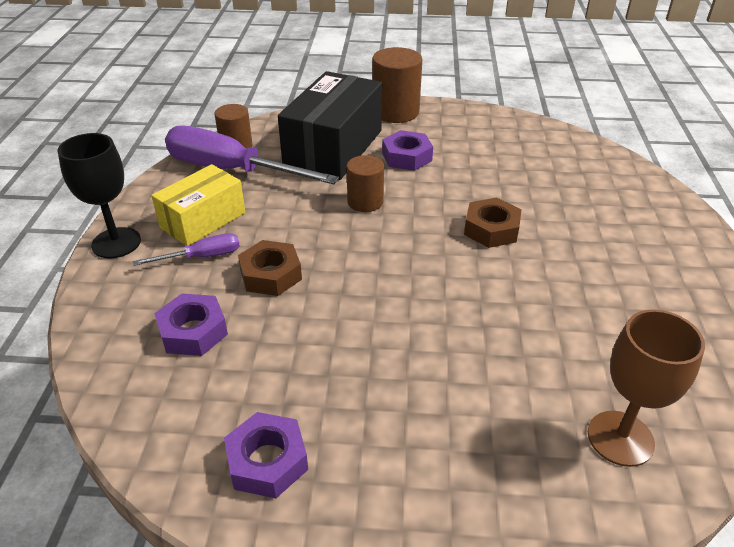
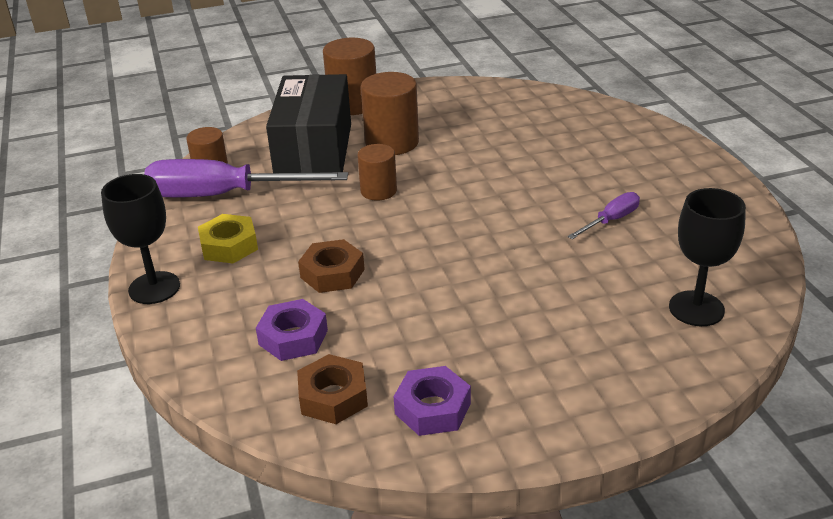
camera: 20 degrees left, 5 degrees down
purple screwdriver [133,233,240,266] -> purple screwdriver moved to [567,192,640,239]
yellow box [151,164,245,246] -> yellow nut [198,214,258,263]
purple nut [382,130,433,171] -> brown cylinder [361,72,419,155]
brown nut [464,198,521,248] -> brown nut moved to [297,354,368,424]
brown goblet [588,309,705,467] -> black goblet [669,188,746,326]

